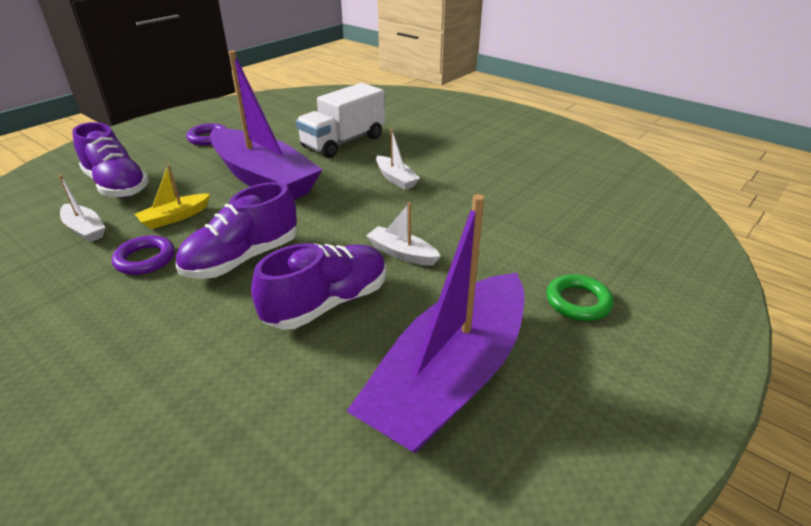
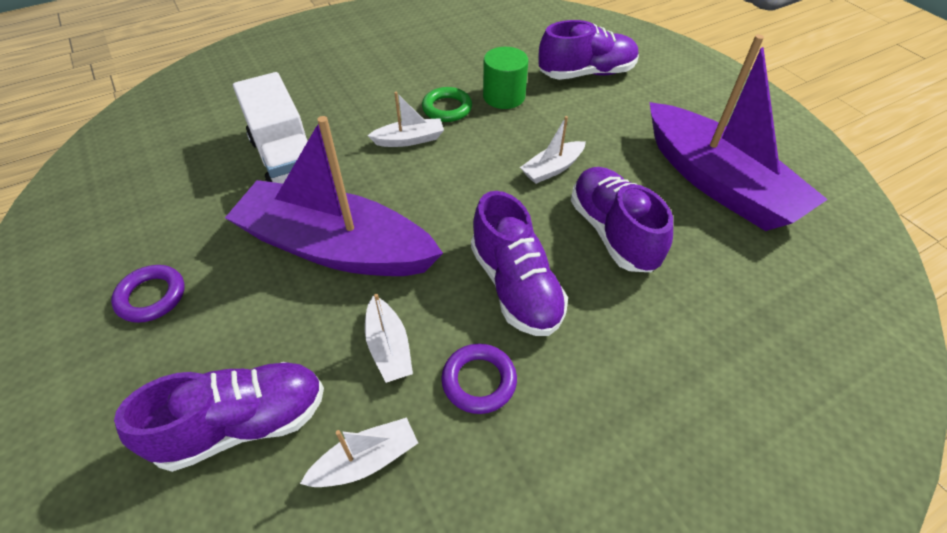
camera: 70 degrees left, 15 degrees up
yellow boat [135,164,210,229] -> white boat [365,294,413,383]
purple boat [210,51,323,200] -> purple boat turned 135 degrees counterclockwise [225,116,443,276]
green ring [546,274,614,321] -> green ring moved to [422,87,472,122]
none -> green cylinder [483,47,528,109]
none -> purple shoe [538,20,639,80]

